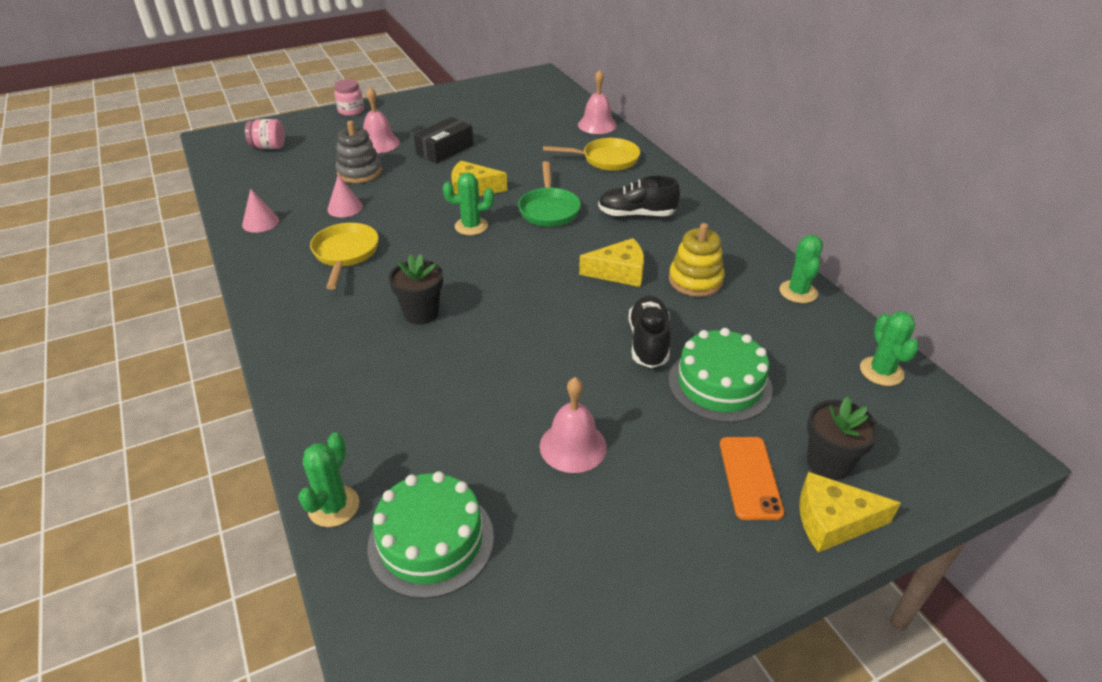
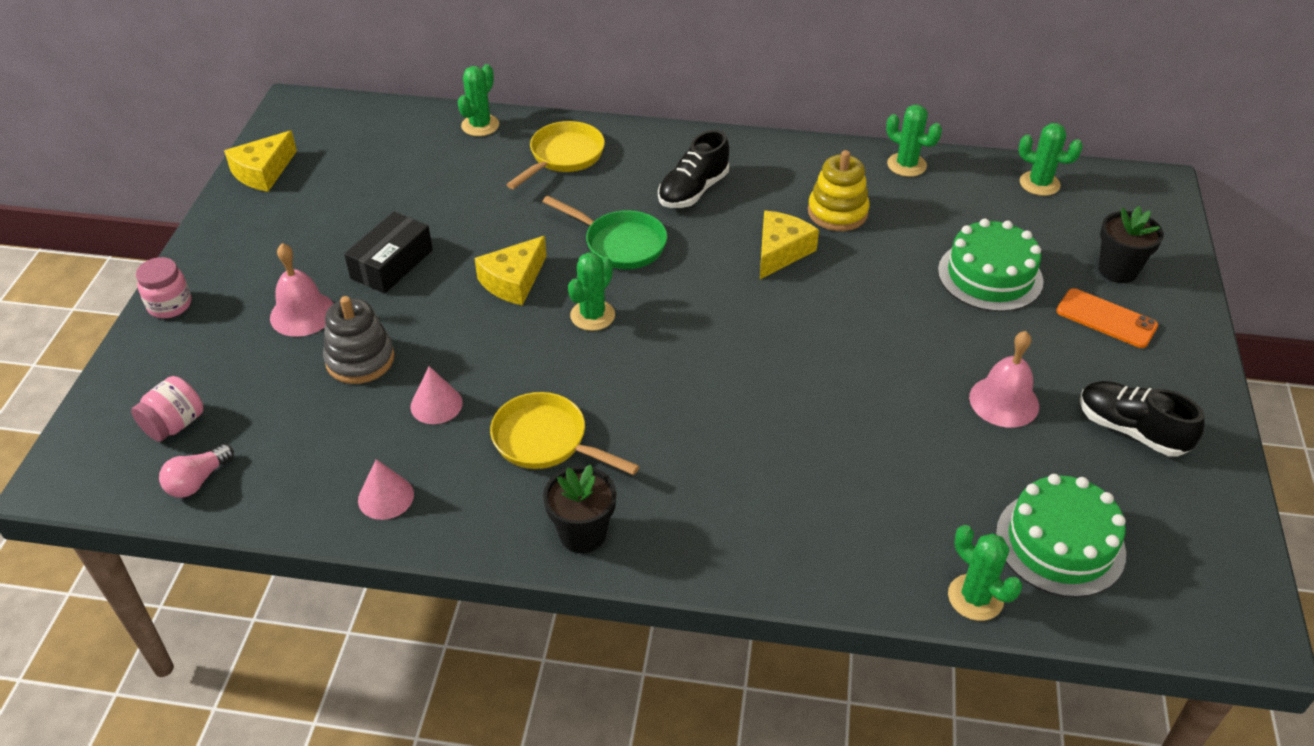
camera: 55 degrees left, 5 degrees up
black flower pot [389,254,443,325] -> black flower pot moved to [543,464,616,553]
black box [414,117,473,164] -> black box turned 45 degrees clockwise [344,212,433,294]
pink bell [578,70,617,134] -> green cactus [458,64,499,136]
black shoe [628,295,671,368] -> black shoe moved to [1080,381,1205,457]
yellow cheese [799,472,901,553] -> yellow cheese moved to [224,131,297,192]
none -> pink light bulb [159,444,234,498]

